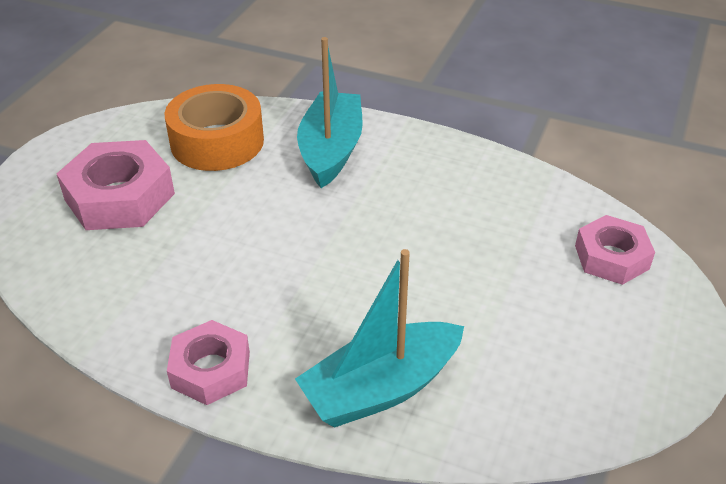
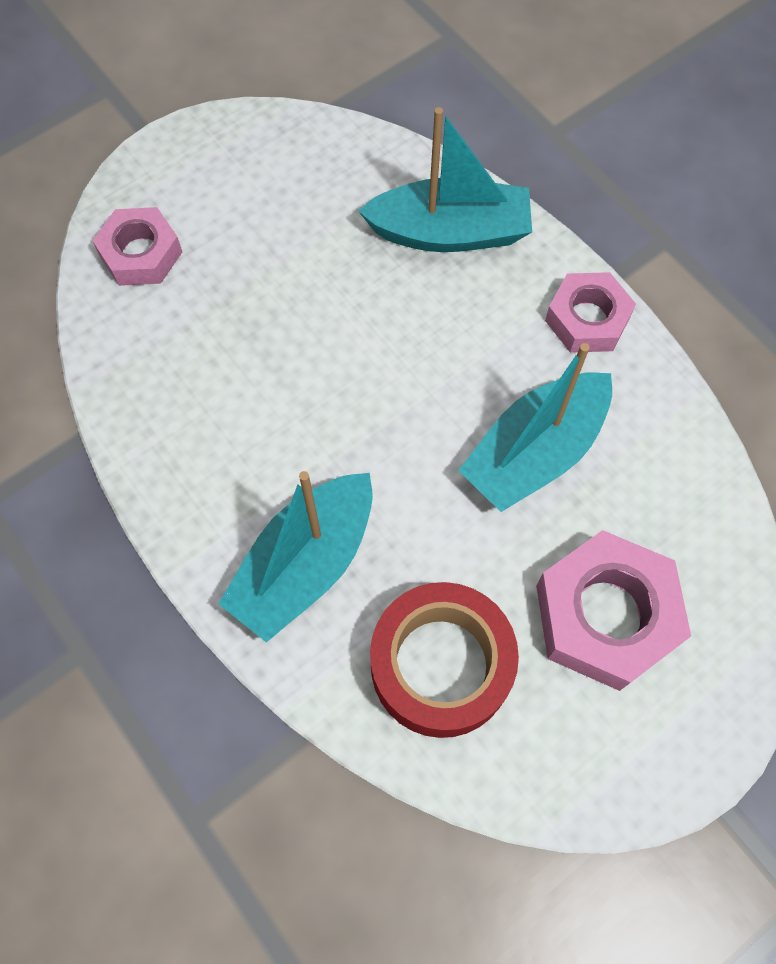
camera: 150 degrees left, 25 degrees up
orange tape [165,84,264,171] -> red tape [370,582,519,738]
none -> turquoise boat [458,343,612,512]

